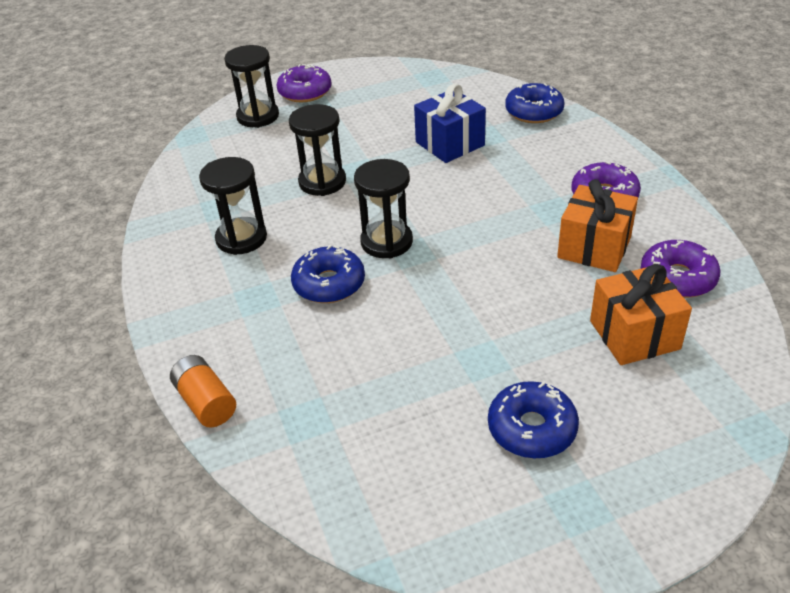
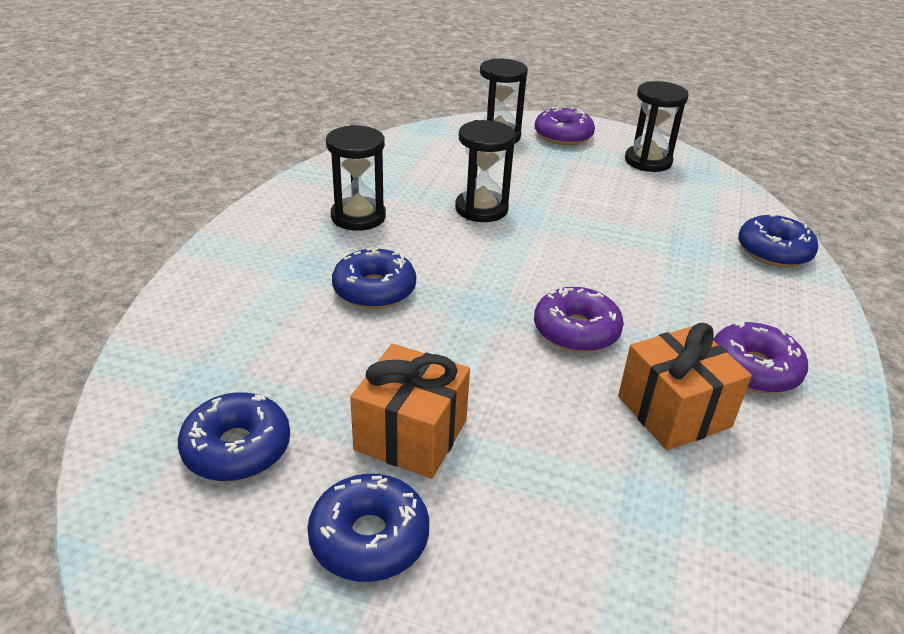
camera: 35 degrees right, 5 degrees down
orange battery [170,355,236,427] -> none
black hourglass [354,159,413,258] -> black hourglass moved to [625,81,689,172]
blue gift [414,84,486,163] -> none
orange gift [590,264,692,365] -> orange gift moved to [350,343,470,478]
purple donut [641,240,720,298] -> purple donut moved to [534,287,624,353]
none -> blue donut [178,392,290,482]

